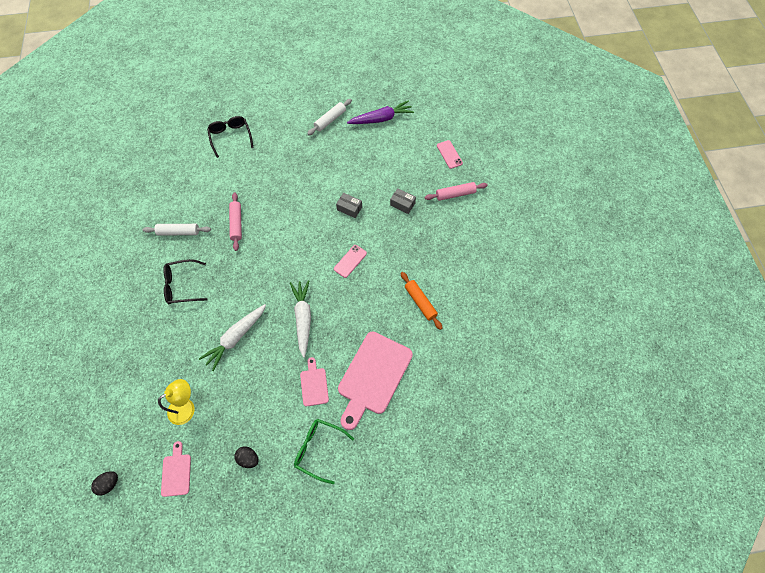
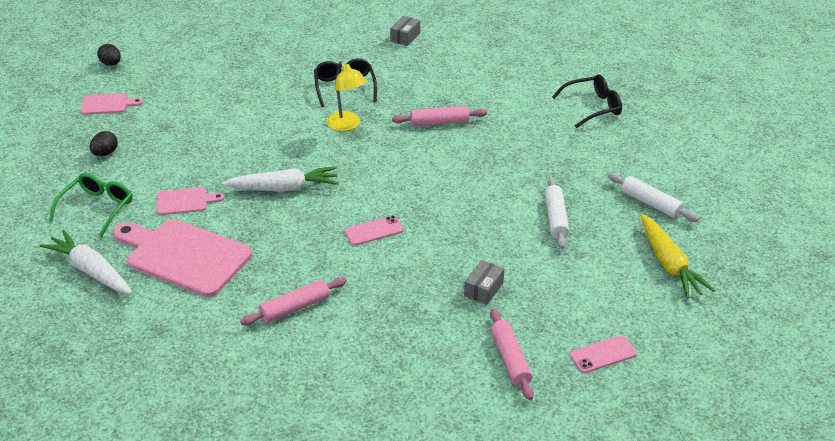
camera: 90 degrees right, 25 degrees down
white rolling pin [143,224,211,236] -> white rolling pin moved to [545,177,569,249]
yellow lamp [158,379,195,425] -> yellow lamp moved to [327,61,367,131]
white carrot [199,304,266,371] -> white carrot moved to [39,230,132,294]
pink phone [334,245,367,278] -> pink phone turned 60 degrees counterclockwise [344,215,404,246]
grey box [336,193,362,218] -> grey box moved to [390,16,420,46]
purple carrot [347,100,414,124] -> yellow carrot [640,214,715,299]
orange rolling pin [401,272,442,330] -> pink rolling pin [240,277,347,326]

